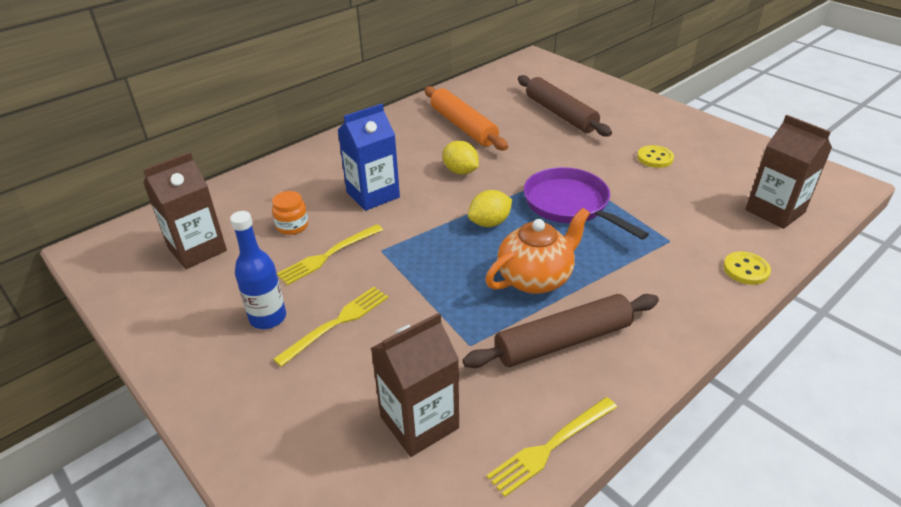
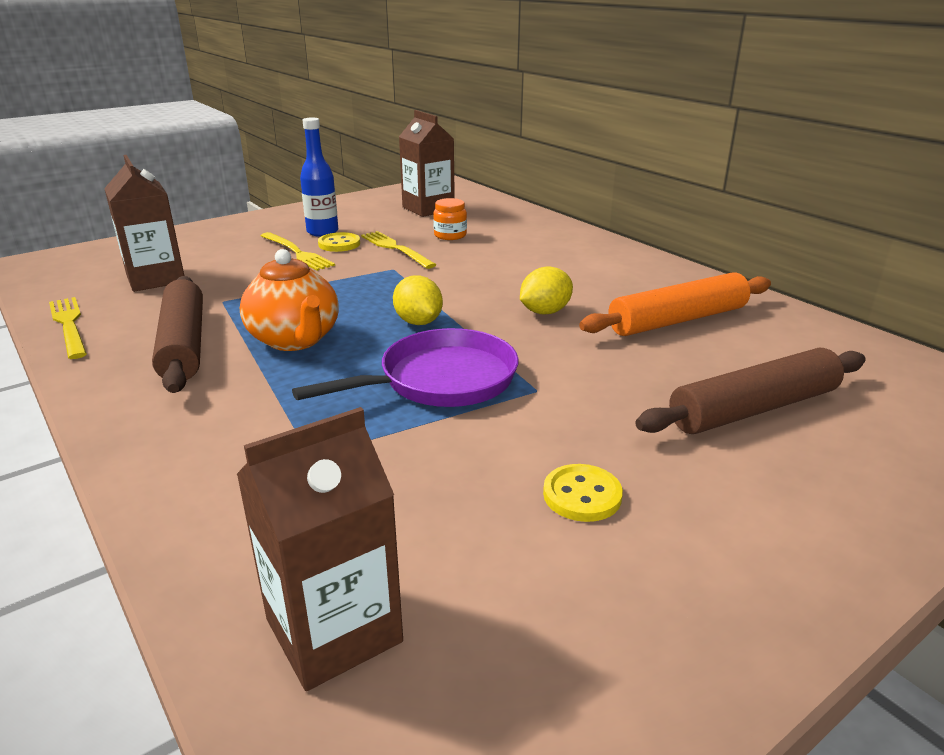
camera: 95 degrees right, 10 degrees down
blue carton [338,104,400,211] -> none
yellow button [723,252,771,285] -> yellow button moved to [318,232,360,252]

